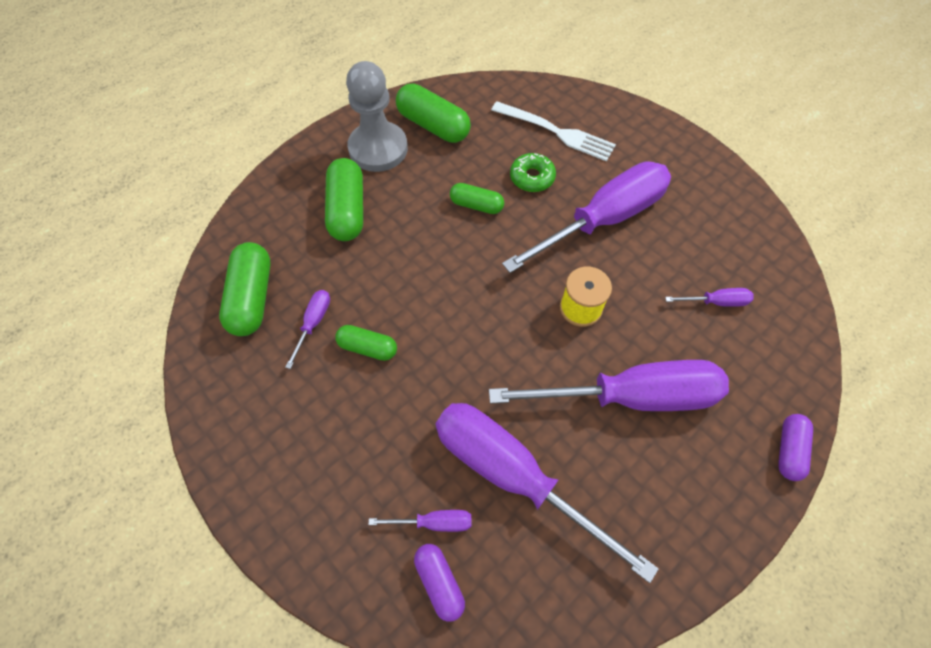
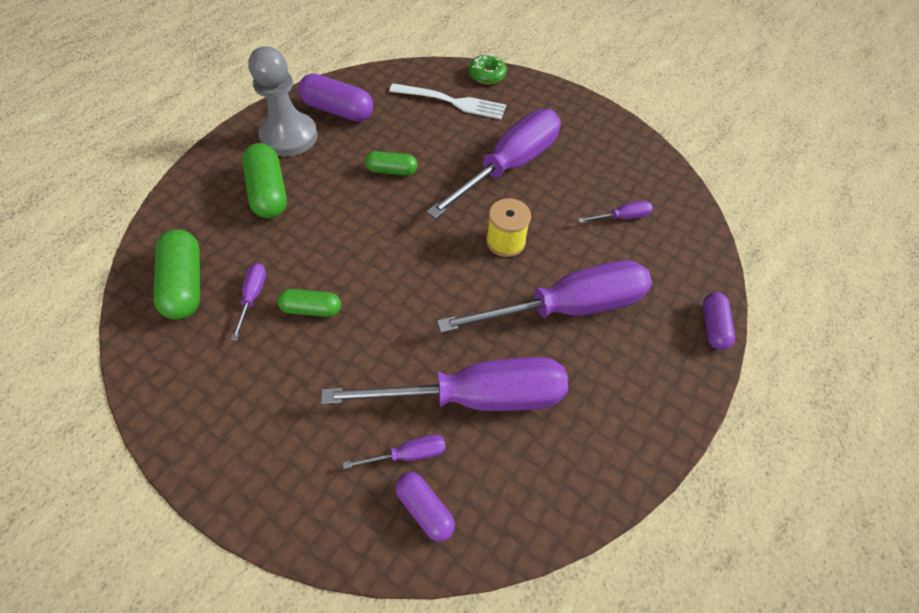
camera: 15 degrees left, 5 degrees down
green capsule [396,83,471,143] -> purple capsule [298,74,373,122]
purple screwdriver [436,403,659,583] -> purple screwdriver turned 150 degrees clockwise [321,357,568,411]
green donut [510,153,556,192] -> green donut moved to [469,54,507,84]

